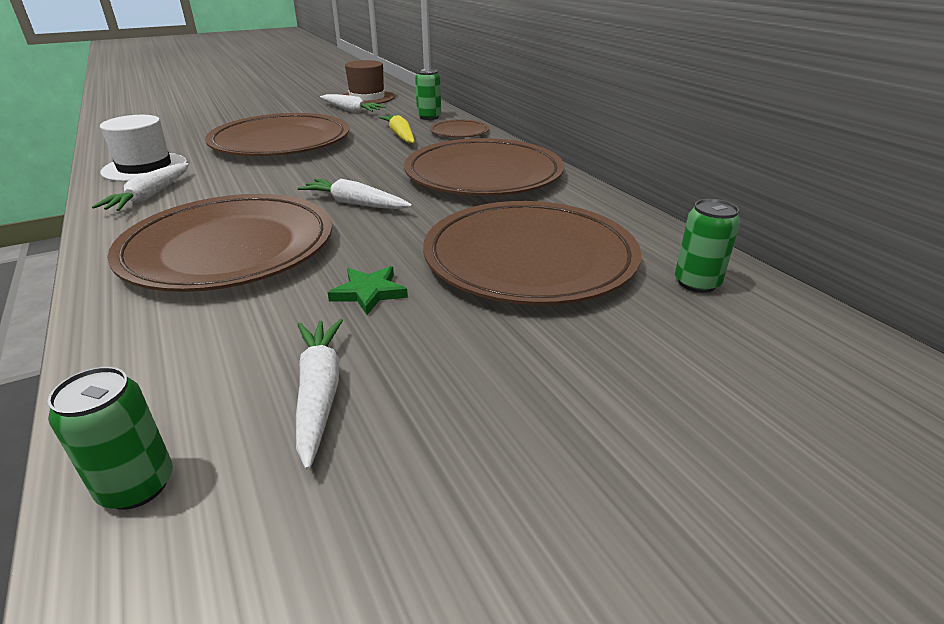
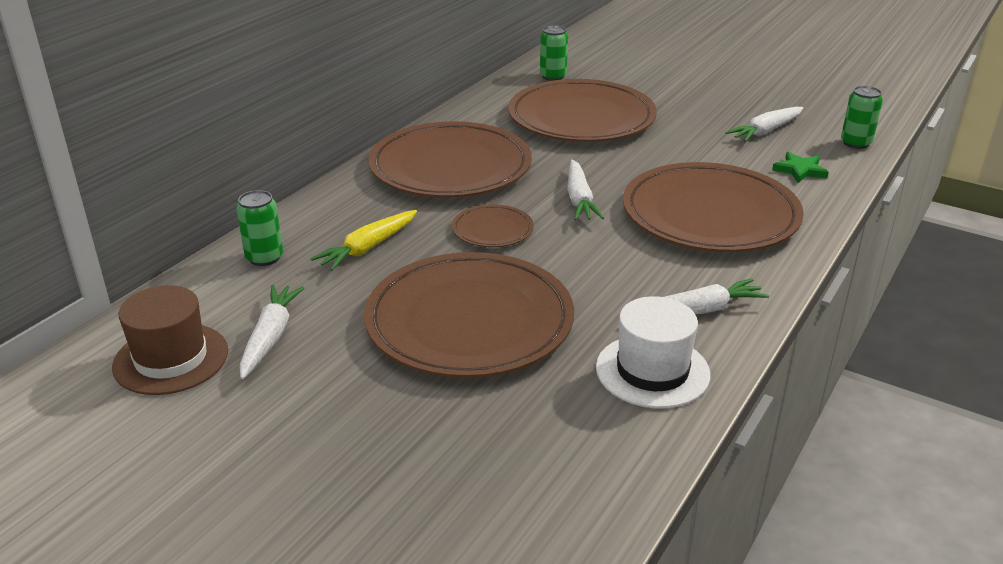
camera: 120 degrees left, 0 degrees up
green star [328,266,408,315] -> green star moved to [772,152,829,183]
brown plate [430,120,489,138] -> brown plate moved to [452,204,534,247]

